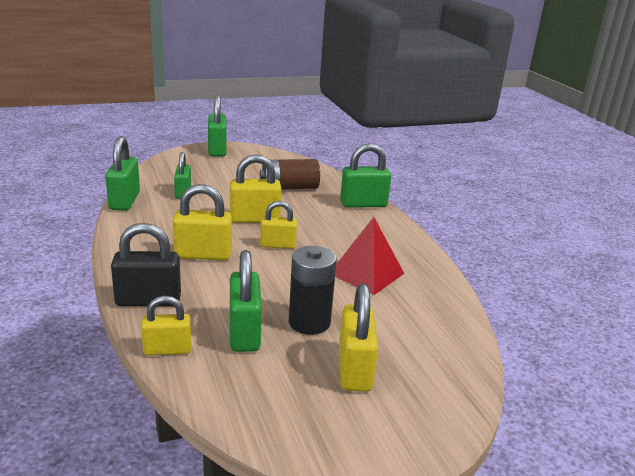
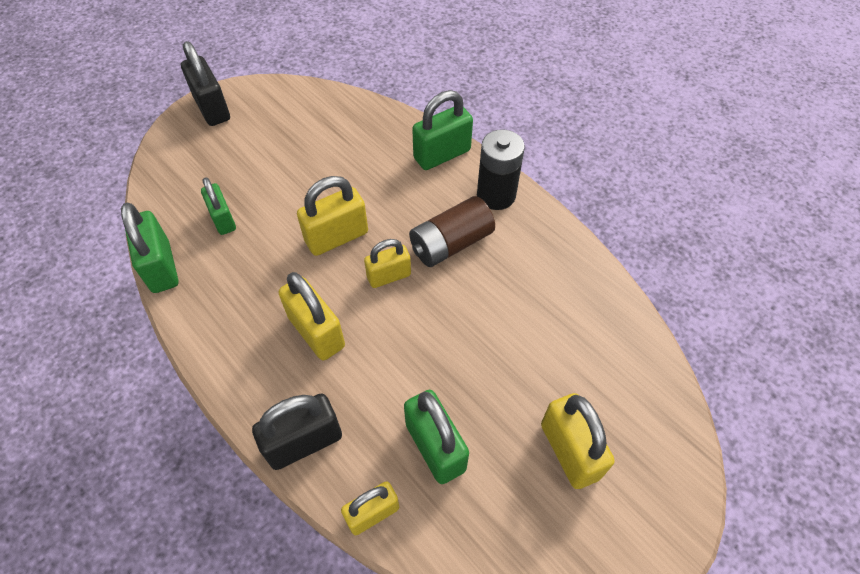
camera: 20 degrees left, 30 degrees up
yellow padlock [172,184,232,260] -> yellow padlock turned 75 degrees clockwise [278,272,345,360]
green padlock [208,95,227,156] -> black padlock [181,41,230,126]
brown battery [260,159,320,189] -> brown battery moved to [409,196,495,267]
black battery [289,246,337,335] -> black battery moved to [477,129,525,210]
red pyramid [335,217,405,295] -> none

